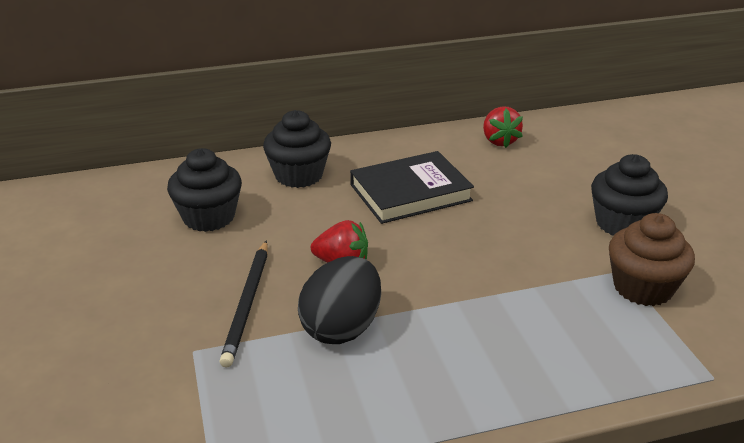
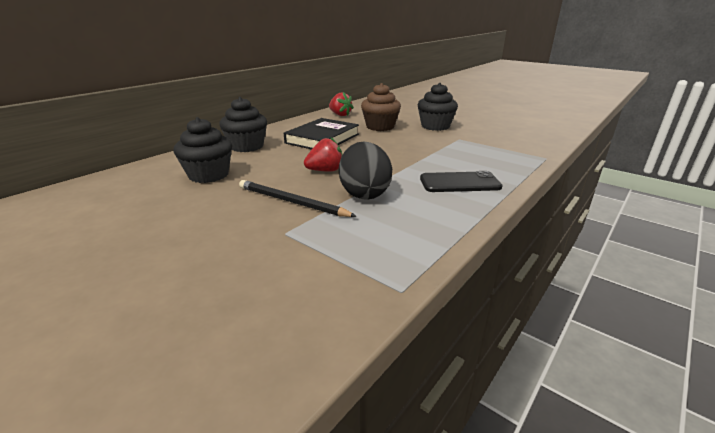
camera: 35 degrees left, 5 degrees down
black pencil [220,241,268,368] -> black pencil turned 150 degrees clockwise [239,180,357,217]
brown cupcake [609,213,695,306] -> brown cupcake moved to [361,83,401,131]
none -> black phone [420,171,503,192]

